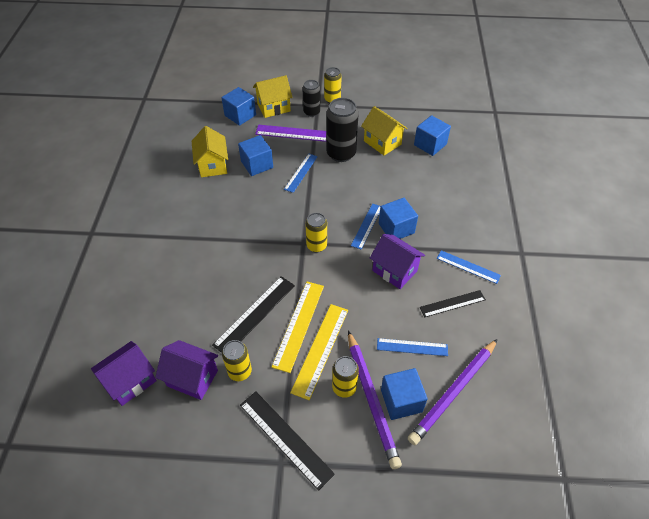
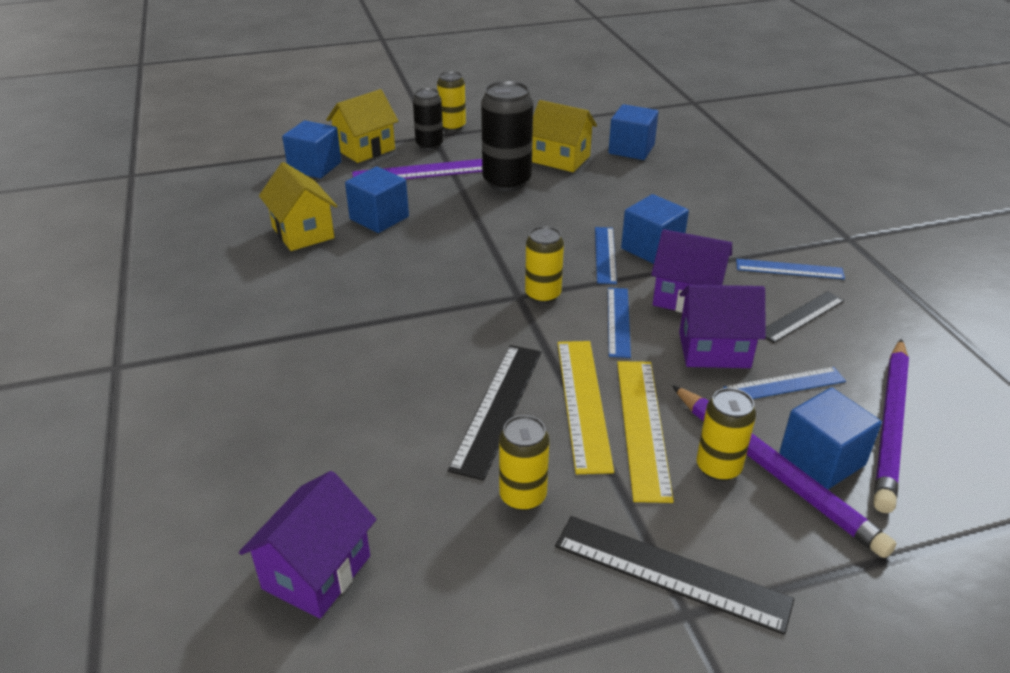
camera: 20 degrees left, 15 degrees down
purple house [155,340,218,400] -> purple house moved to [679,285,766,368]
blue ruler [284,154,318,193] -> blue ruler moved to [608,288,631,358]

